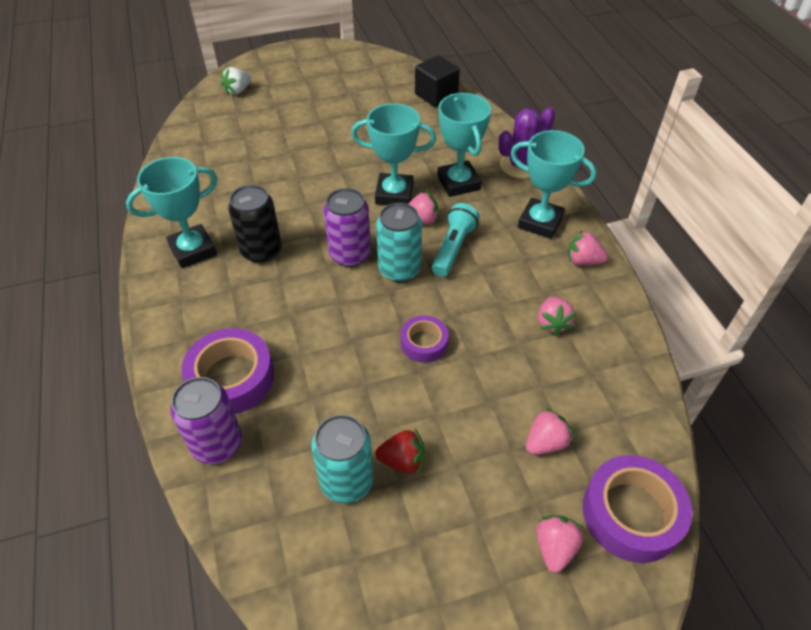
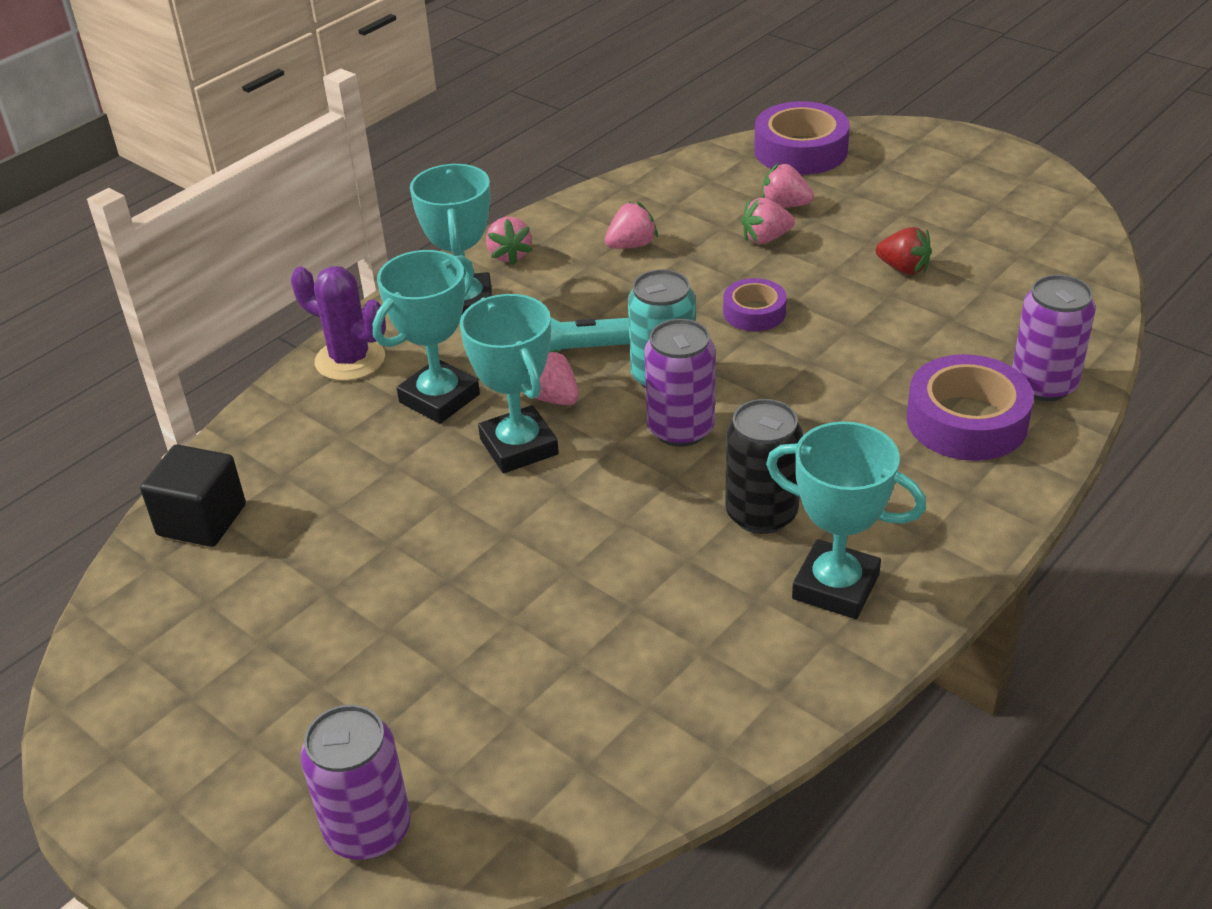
camera: 120 degrees left, 10 degrees down
white strawberry [221,67,251,95] -> purple can [300,705,411,860]
turquoise can [311,415,374,503] -> none
red strawberry [375,429,425,474] -> red strawberry turned 150 degrees clockwise [876,227,932,275]
pink strawberry [536,515,584,573] -> pink strawberry moved to [741,198,795,244]

